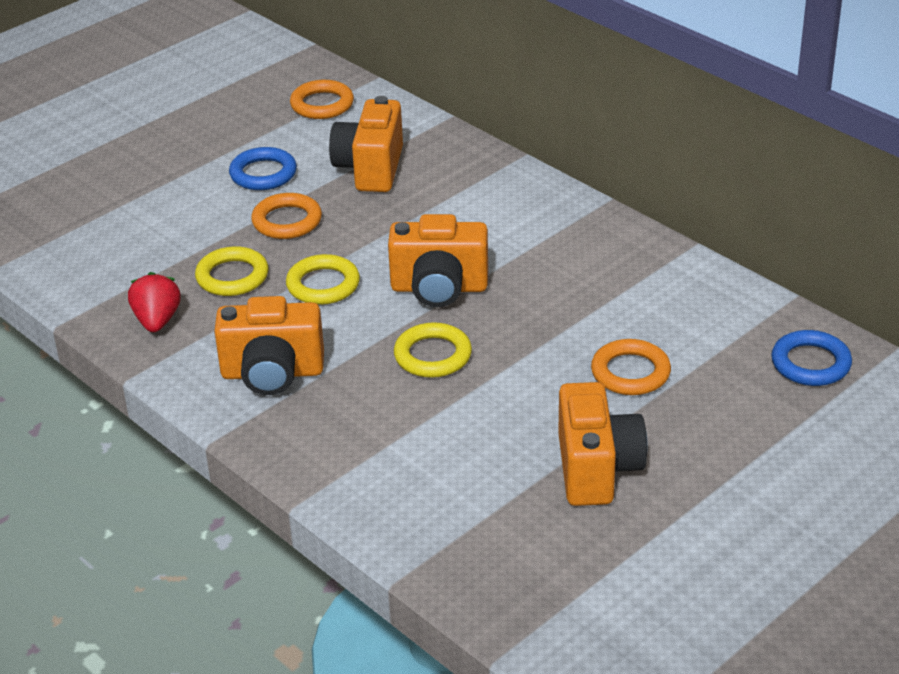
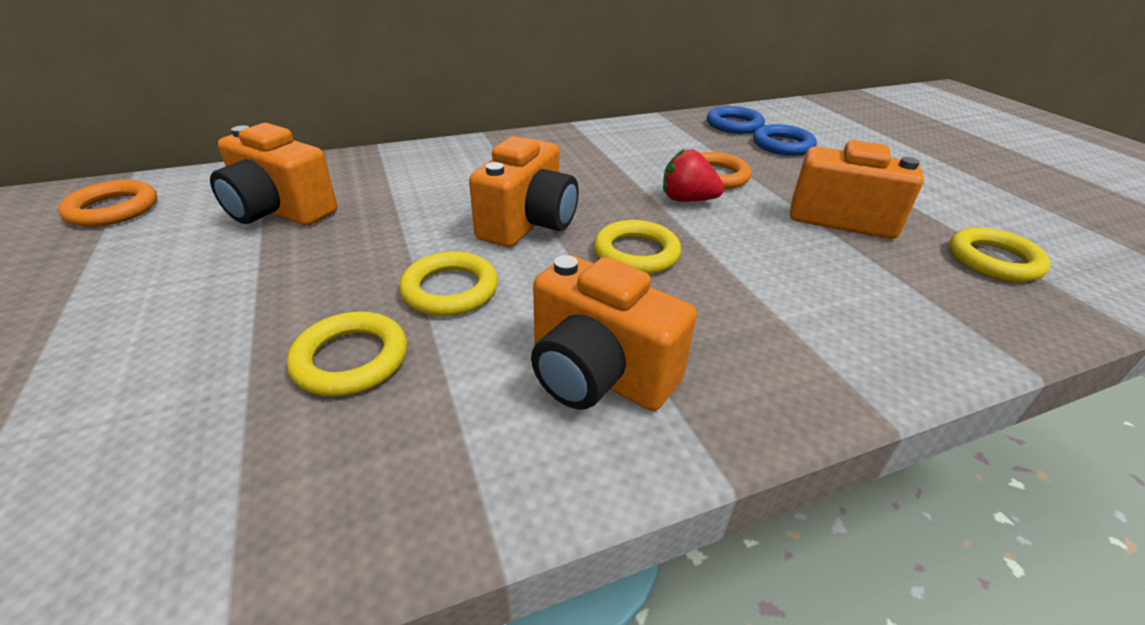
camera: 70 degrees left, 0 degrees up
red strawberry [128,272,181,332] -> red strawberry moved to [663,148,724,202]
orange camera [214,296,324,395] -> orange camera turned 105 degrees clockwise [531,255,697,411]
blue ring [229,147,297,190] -> blue ring moved to [753,124,817,156]
orange ring [251,193,322,239] -> none
none -> yellow ring [949,227,1051,282]

